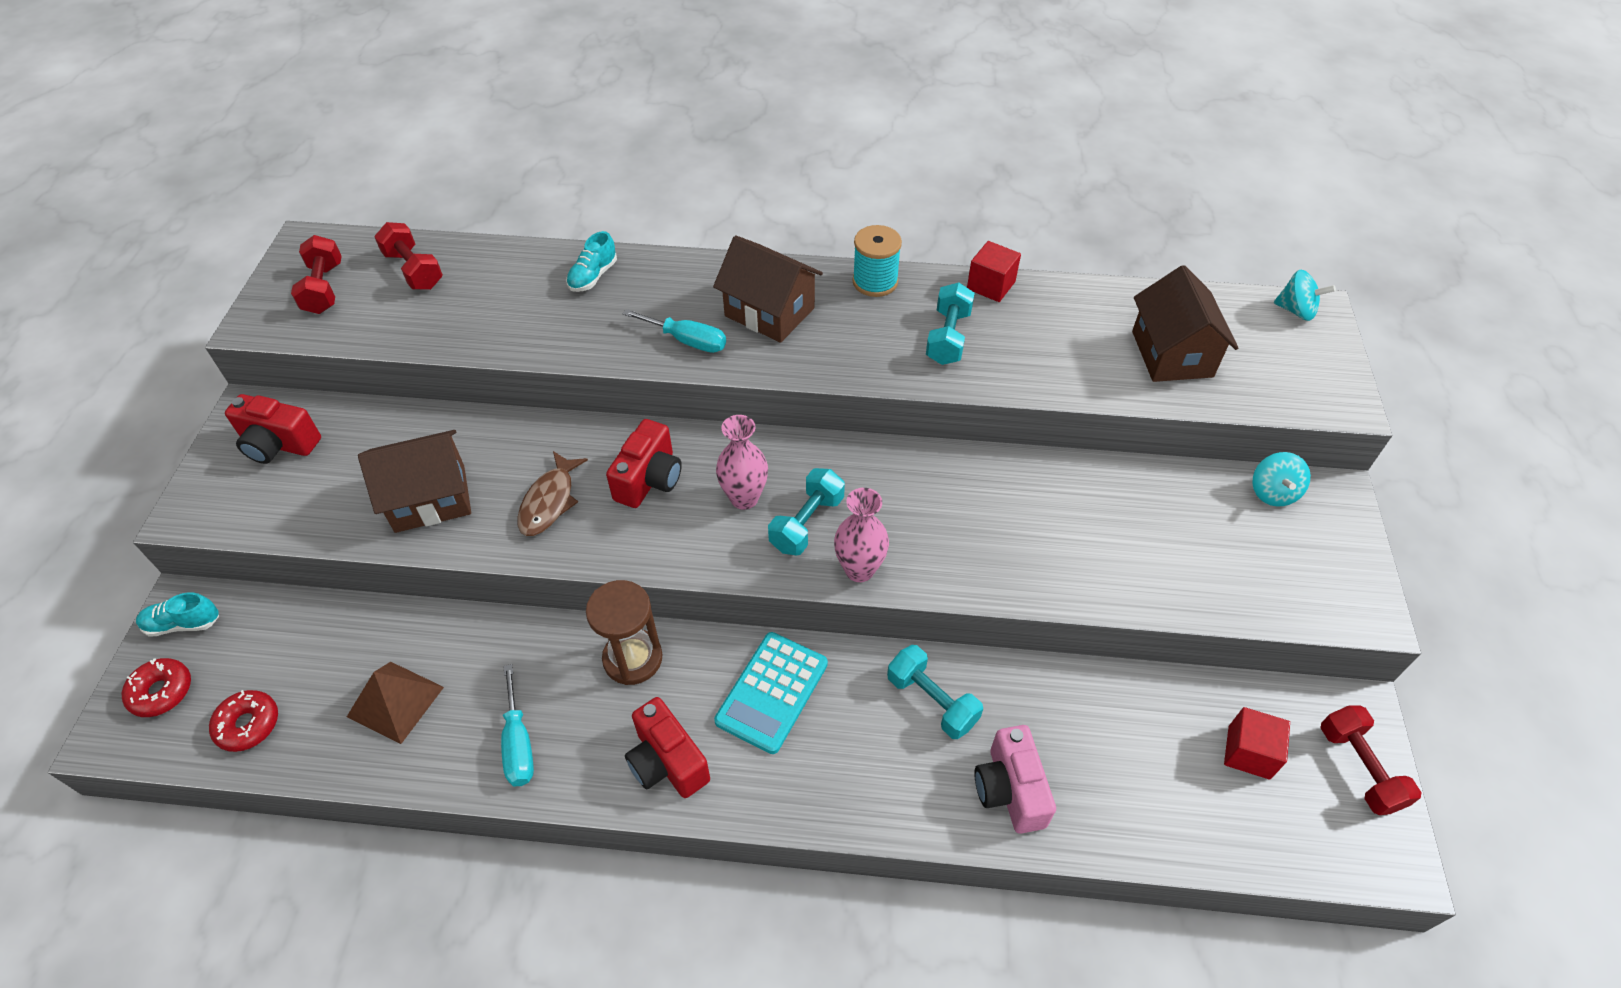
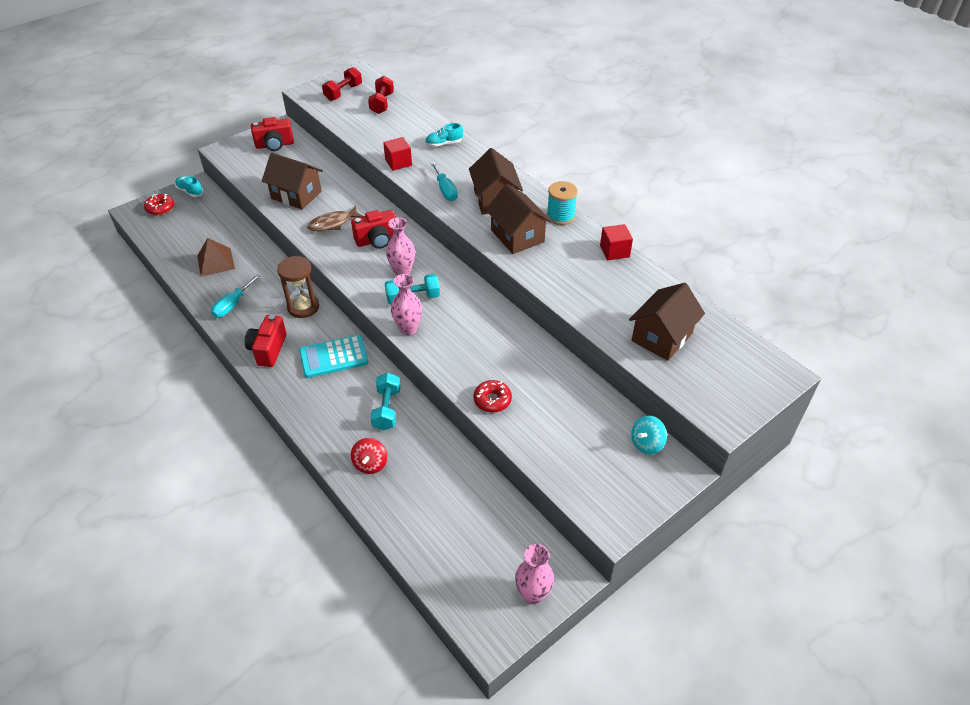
camera: 45 degrees right, 5 degrees down
red donut [209,690,278,752] -> red donut moved to [474,380,512,413]
red camera [225,394,321,464] -> red camera turned 75 degrees counterclockwise [251,117,294,151]
turquoise dumbbell [926,282,975,365] -> none
pink camera [974,725,1056,834] -> red spinning top [351,438,387,474]
red cube [1224,707,1290,780] -> red cube moved to [383,137,412,171]
turquoise spinning top [1274,270,1336,321] -> none
red dumbbell [1321,705,1421,815] -> pink vase [515,544,554,605]
none -> brown house [486,184,552,254]

